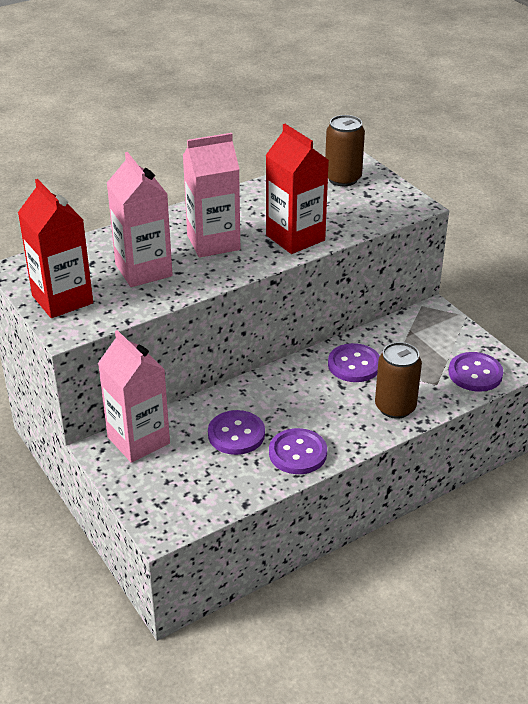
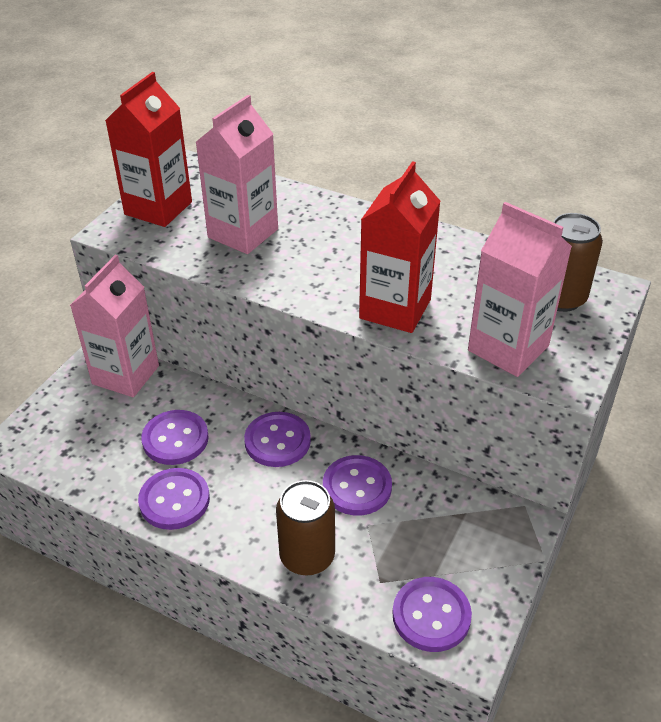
camera: 60 degrees right, 5 degrees up
pink carton [183,133,240,258] -> pink carton moved to [468,202,572,377]
none -> purple button [244,412,311,467]

